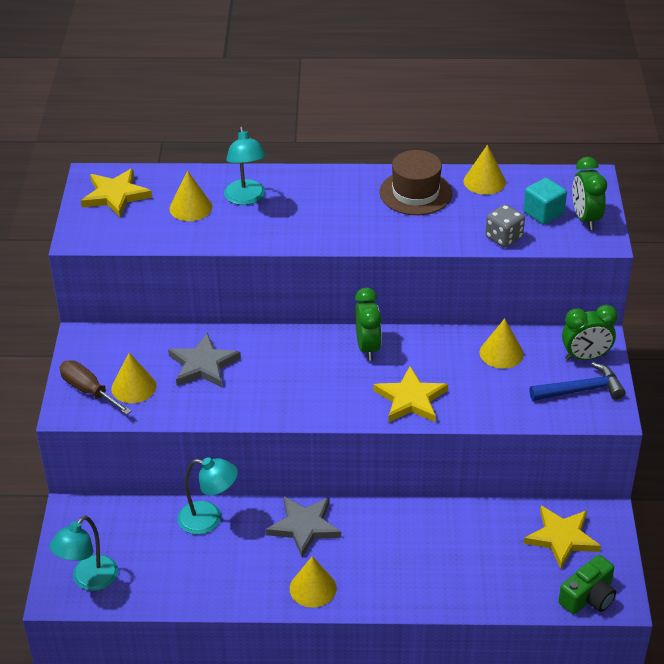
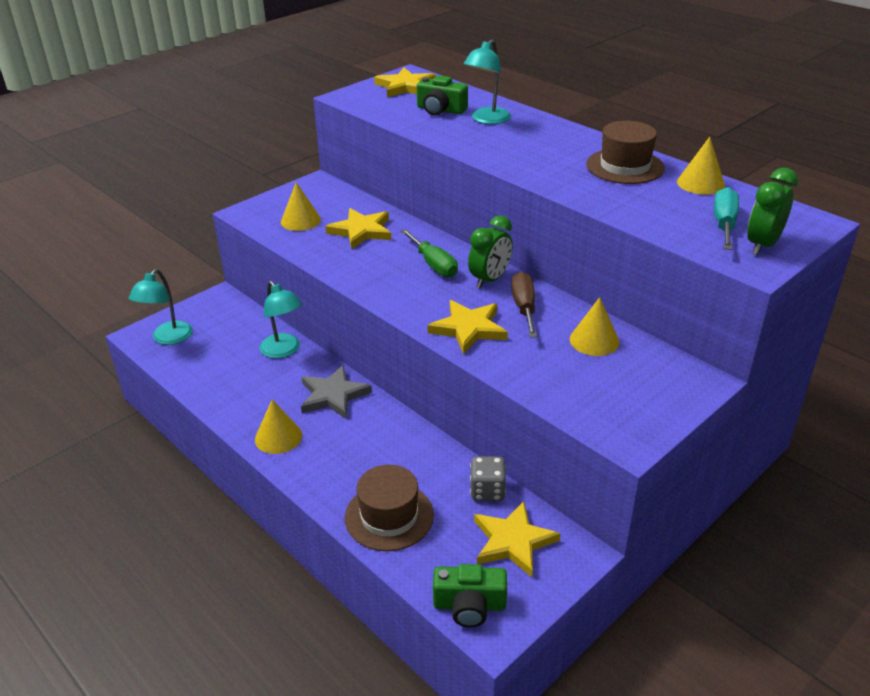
camera: 45 degrees right, 5 degrees down
turquoise lamp [49,516,118,591] -> turquoise lamp turned 60 degrees counterclockwise [129,269,193,345]
brown screwdriver [60,360,132,415] -> brown screwdriver moved to [511,272,537,338]
grey star [168,333,241,387] -> yellow star [325,208,391,249]
yellow cone [169,171,212,221] -> green camera [417,75,468,116]
grey dice [485,204,525,247] -> grey dice moved to [470,456,506,501]
turquoise cube [523,178,567,225] -> turquoise screwdriver [714,187,739,250]
blue hammer [530,362,625,401] -> none
green clock [562,305,618,360] -> none
none -> brown hat [345,464,434,551]
none -> green screwdriver [401,229,458,277]

